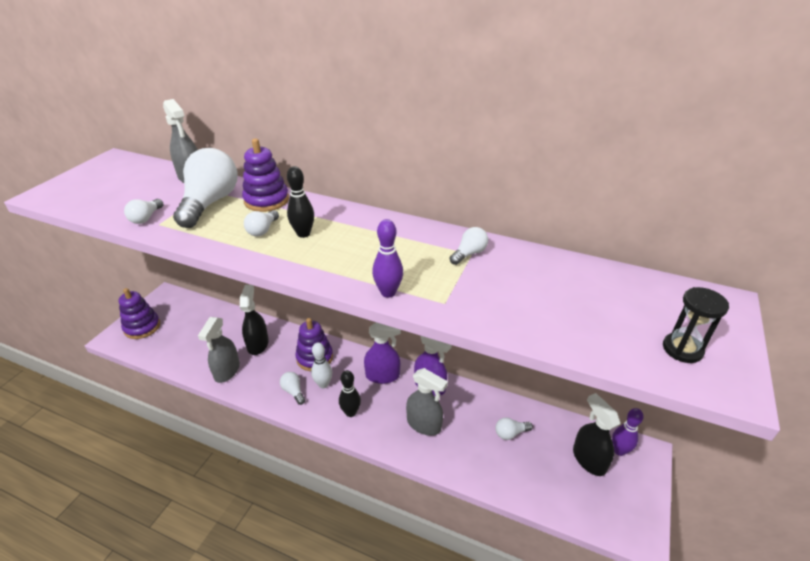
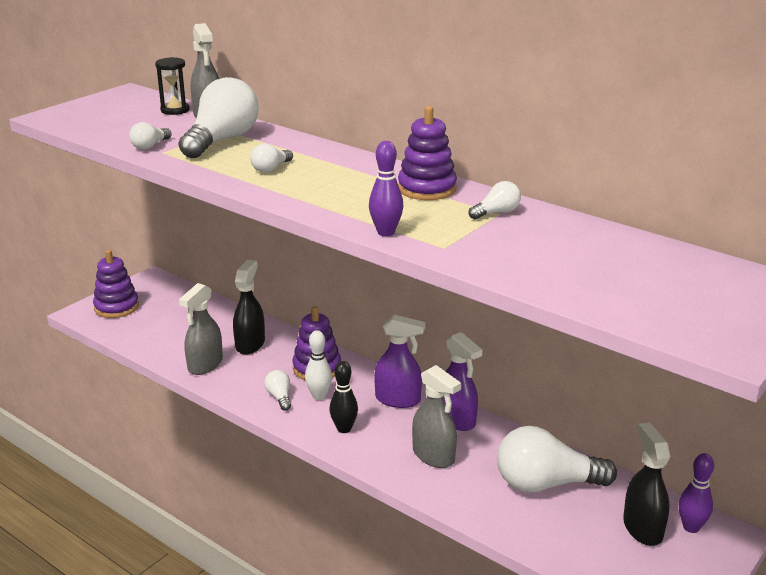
camera: 15 degrees right, 10 degrees down
purple stacking toy [242,139,289,212] -> purple stacking toy moved to [398,106,457,200]
black bowling pin [287,166,314,238] -> none
white light bulb [495,417,533,440] -> white light bulb [497,426,617,493], size x2.21
black hourglass [663,287,729,363] -> black hourglass moved to [155,57,190,115]

